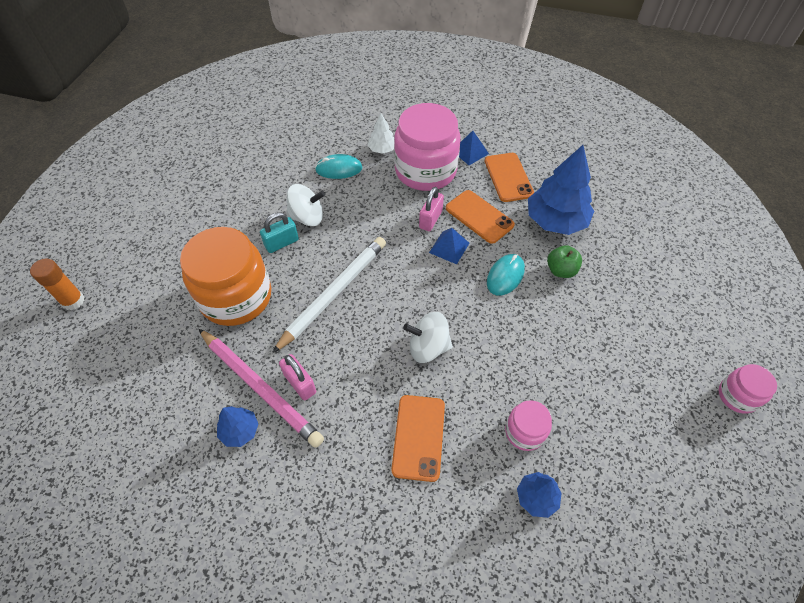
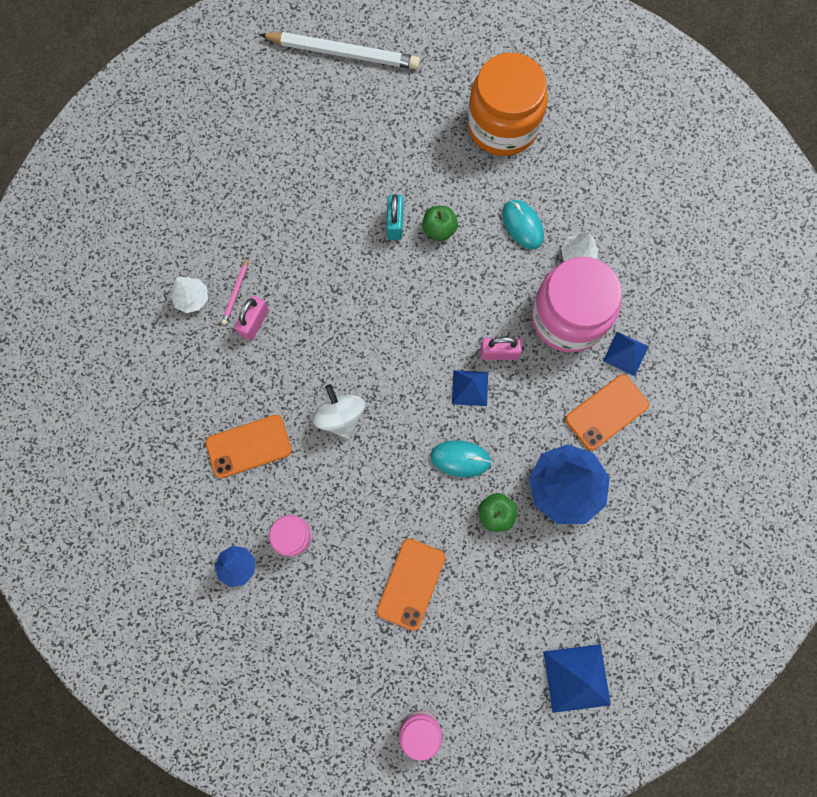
camera: 65 degrees right, 20 degrees up
orange glue stick [30,259,84,310] -> none
orange jar [180,227,271,326] -> orange jar moved to [467,53,548,156]
pink pencil [199,329,324,448] -> pink pencil [221,257,249,325], size x0.42
blue tree [217,406,258,447] -> white tree [170,277,208,313]
turquoise padlock [260,212,299,253] -> turquoise padlock turned 60 degrees clockwise [386,194,403,240]
white pencil [272,237,386,353] -> white pencil moved to [259,32,420,69]
white spinning top [286,184,325,226] -> green apple [422,206,458,241]
orange phone [446,190,515,244] -> orange phone moved to [377,539,445,631]
none -> blue pyramid [543,644,611,713]

